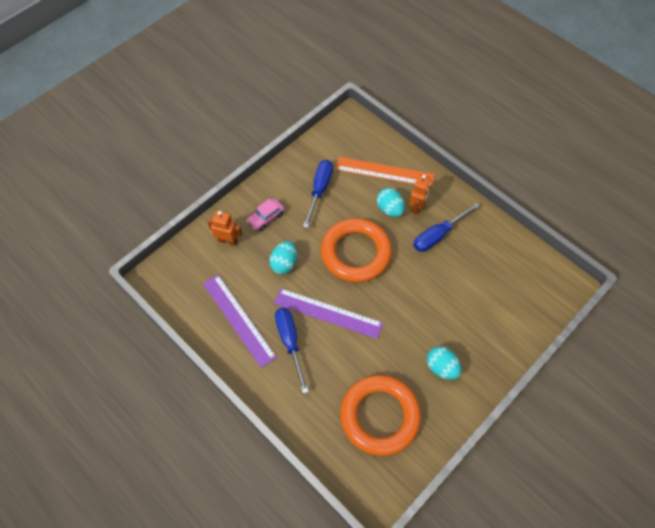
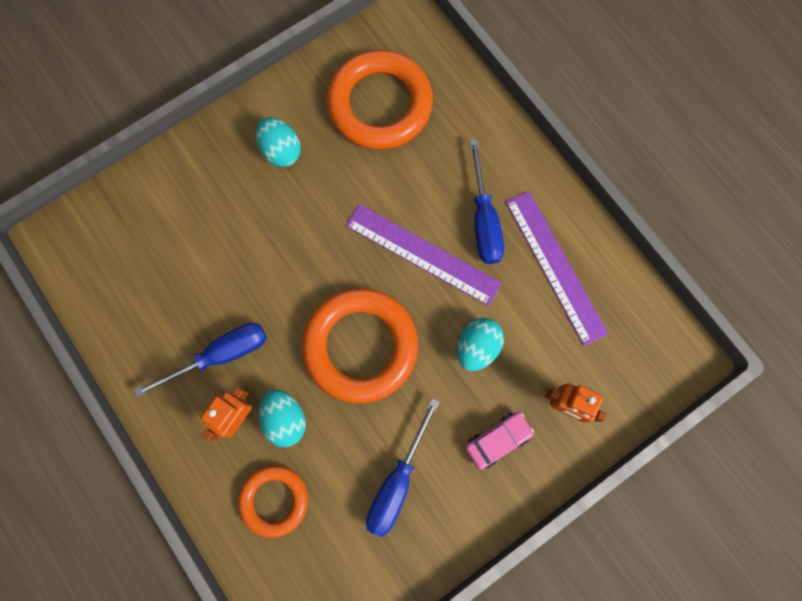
camera: 170 degrees left, 15 degrees up
orange ruler [335,157,435,187] -> orange ring [238,465,308,538]

